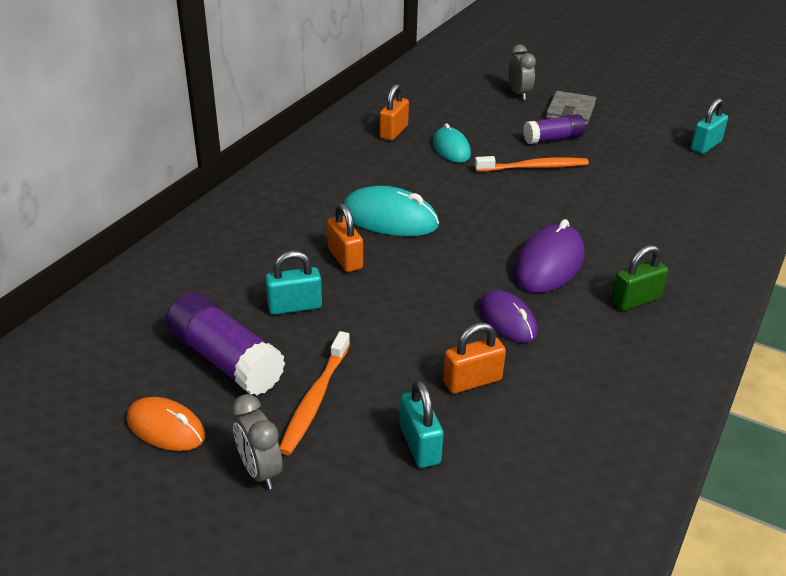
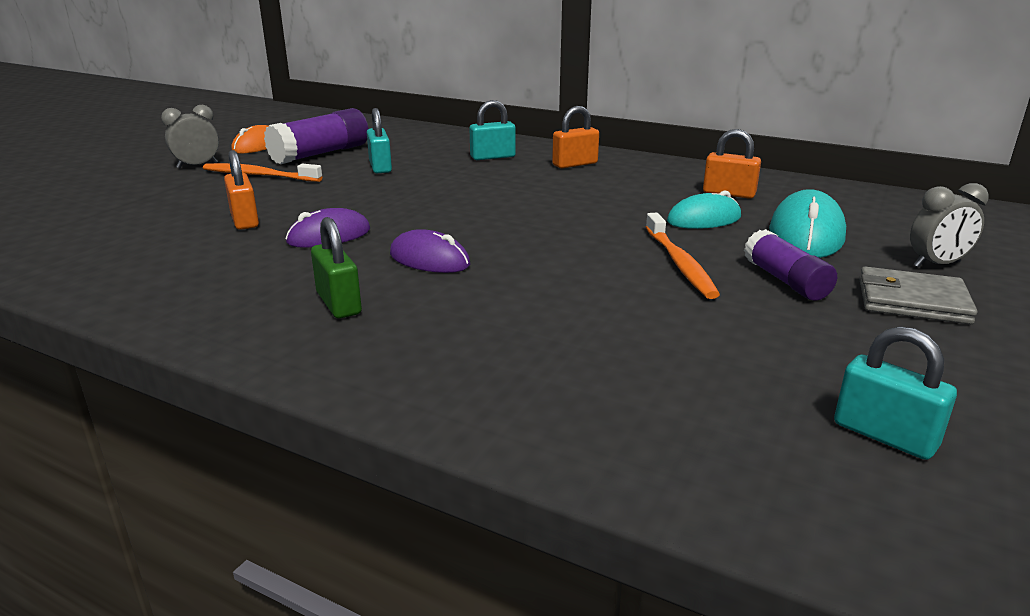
camera: 90 degrees right, 10 degrees down
orange padlock [327,203,363,272] -> orange padlock moved to [552,106,599,168]
turquoise mouse [343,186,439,236] -> turquoise mouse moved to [769,189,846,258]
turquoise padlock [400,380,444,468] -> turquoise padlock moved to [469,100,516,160]
purple mouse [513,219,584,293] -> purple mouse [390,229,470,273], size x0.66

